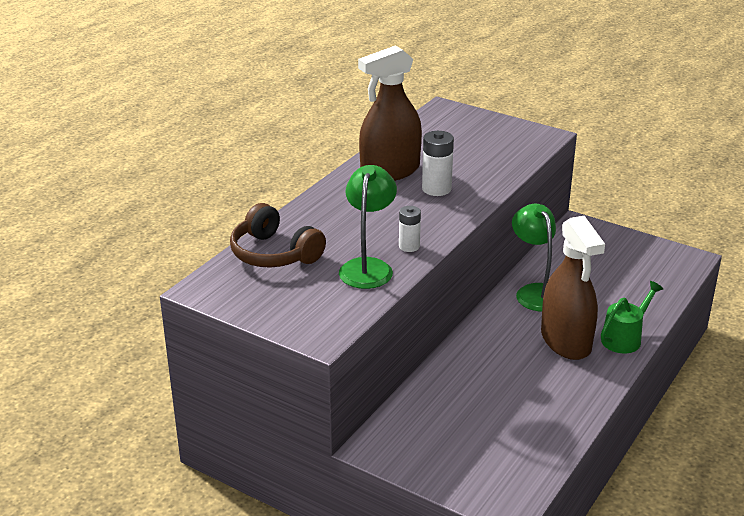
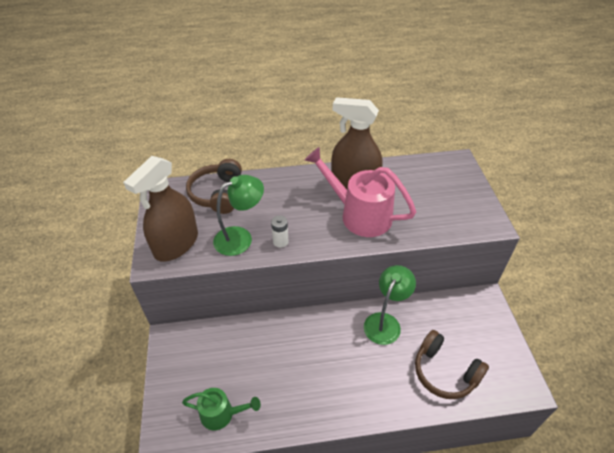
camera: 50 degrees right, 15 degrees up
white battery [422,131,454,196] -> pink watering can [305,147,416,237]
brown spray bottle [541,216,605,360] -> brown spray bottle moved to [123,156,198,262]
green watering can [601,281,663,353] -> green watering can moved to [182,388,261,430]
none -> brown headphones [415,330,489,399]

